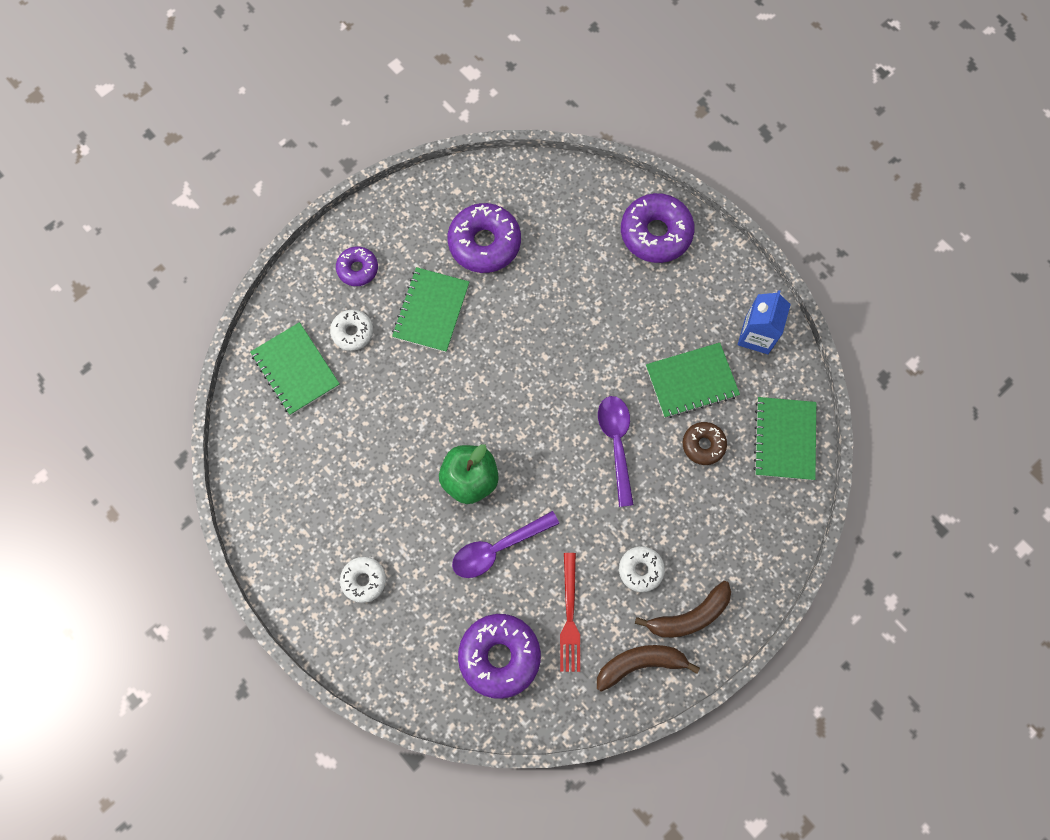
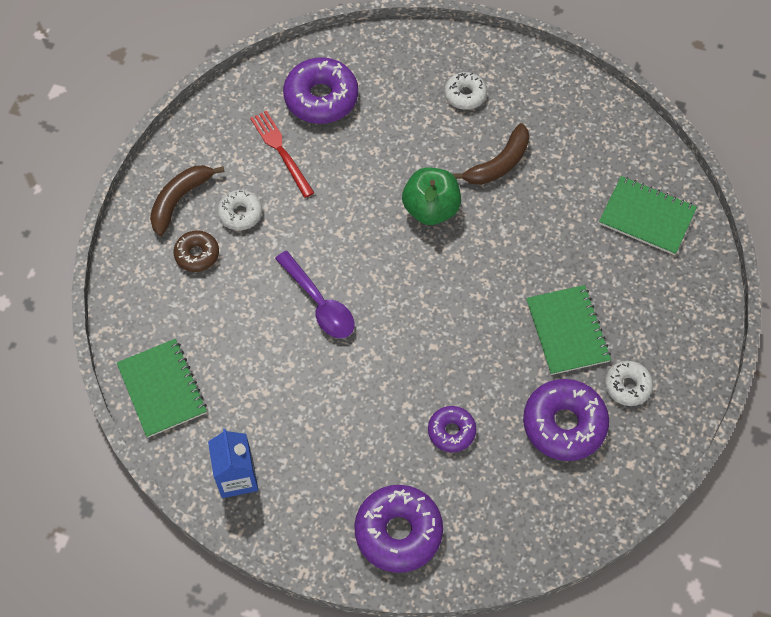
camera: 150 degrees right, 10 degrees down
white donut [330,310,373,351] -> white donut moved to [605,361,653,406]
purple donut [336,247,378,286] -> purple donut moved to [428,406,476,452]
purple spoon [452,511,559,578] -> none
brown banana [597,645,700,692] -> brown banana moved to [452,123,529,185]
green notebook [646,343,740,418] -> none
brown donut [683,422,727,465] -> brown donut moved to [174,230,219,272]

